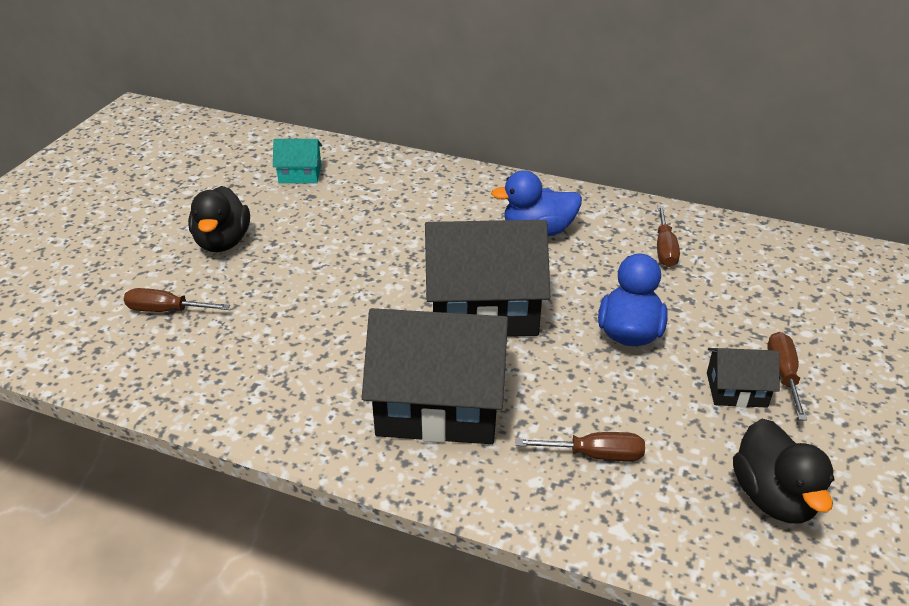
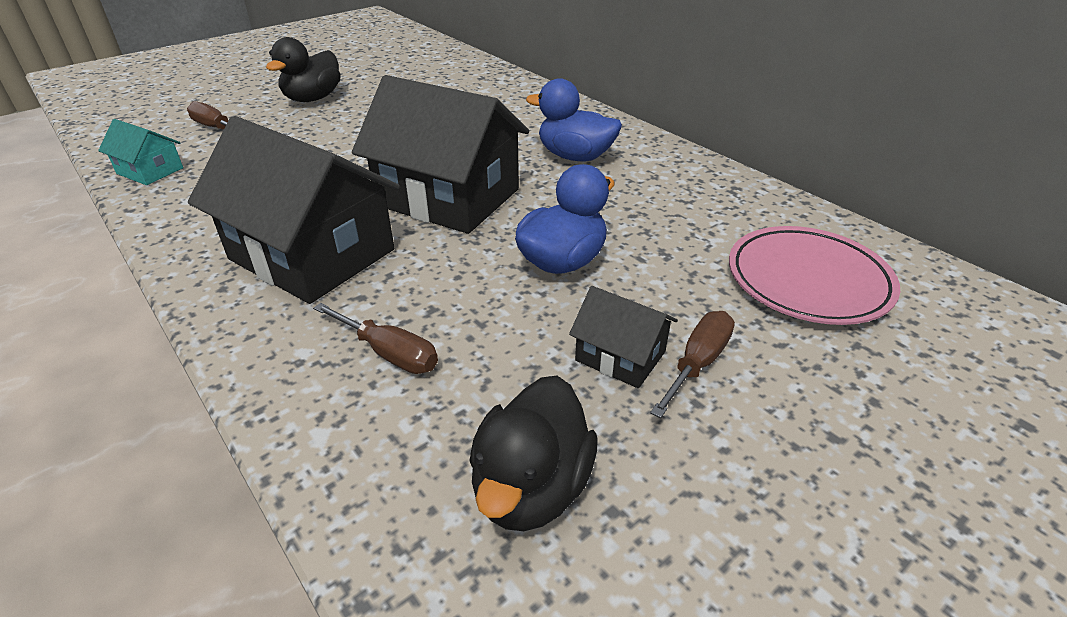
camera: 30 degrees right, 0 degrees up
turquoise house [273,139,322,183] -> turquoise house moved to [98,119,183,185]
brown screwdriver [657,206,680,267] -> none
none -> pink plate [729,226,900,325]

